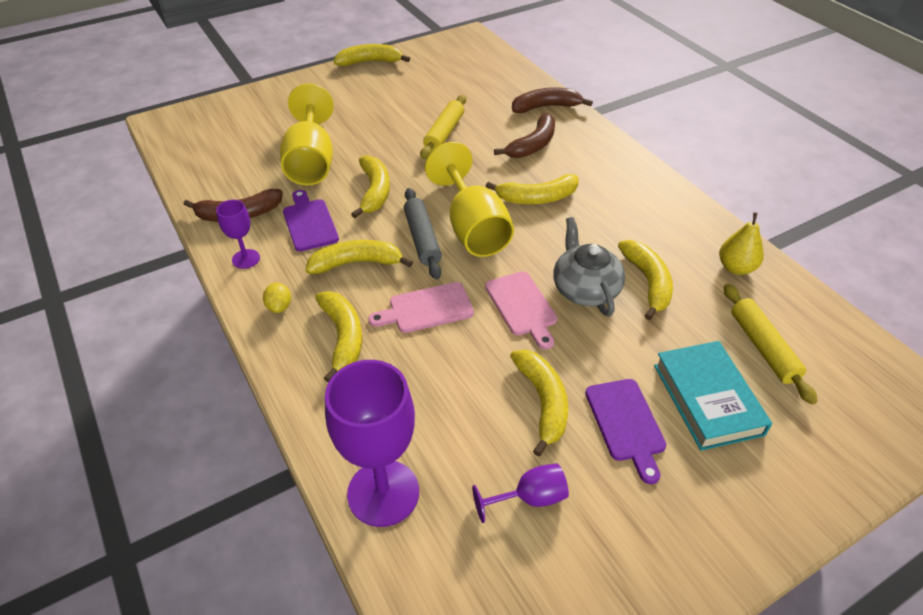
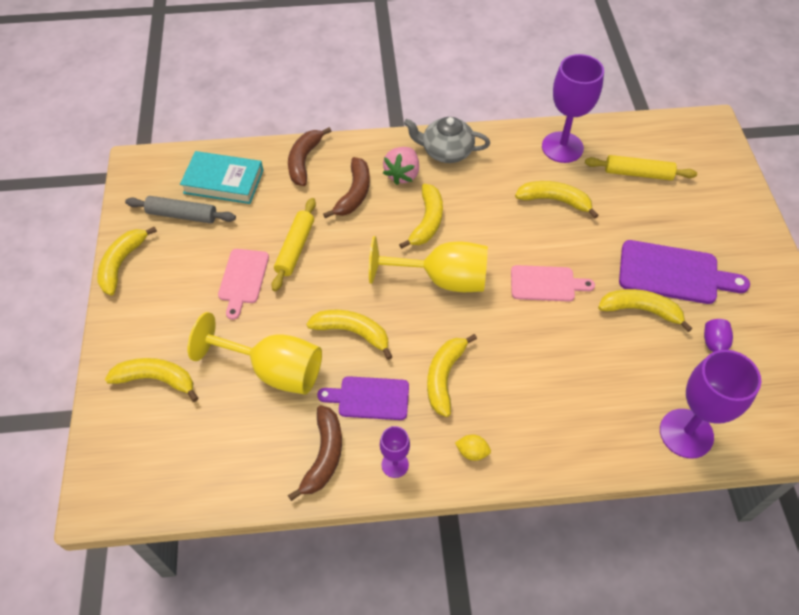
camera: 65 degrees left, 10 degrees up
yellow banana [315,291,362,382] -> yellow banana moved to [105,358,198,402]
pink cutting board [368,282,474,333] -> pink cutting board moved to [218,249,269,320]
grey rolling pin [404,188,442,280] -> grey rolling pin moved to [125,196,236,223]
yellow rolling pin [420,95,466,159] -> yellow rolling pin turned 60 degrees clockwise [271,198,316,291]
brown banana [494,113,555,158] -> brown banana turned 45 degrees clockwise [323,157,370,218]
grey teapot [553,217,625,317] -> grey teapot moved to [404,117,490,163]
purple cutting board [585,379,666,484] -> purple cutting board [619,240,750,304], size x1.53
turquoise book [654,341,772,451] -> turquoise book moved to [180,151,263,204]
yellow pear [719,212,764,275] -> purple goblet [542,54,604,163]
none -> pink strawberry [383,147,419,185]

